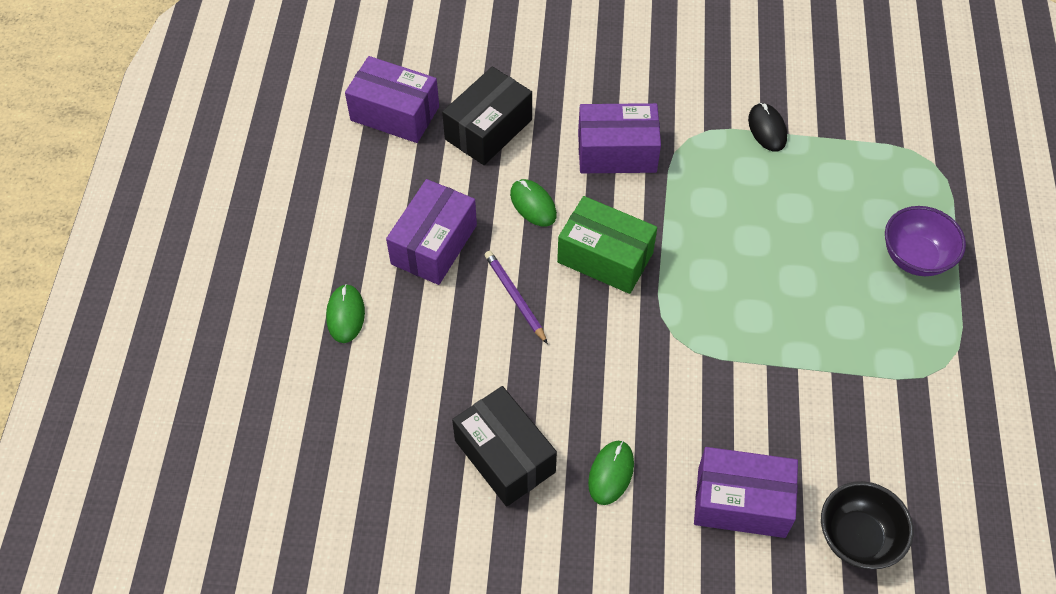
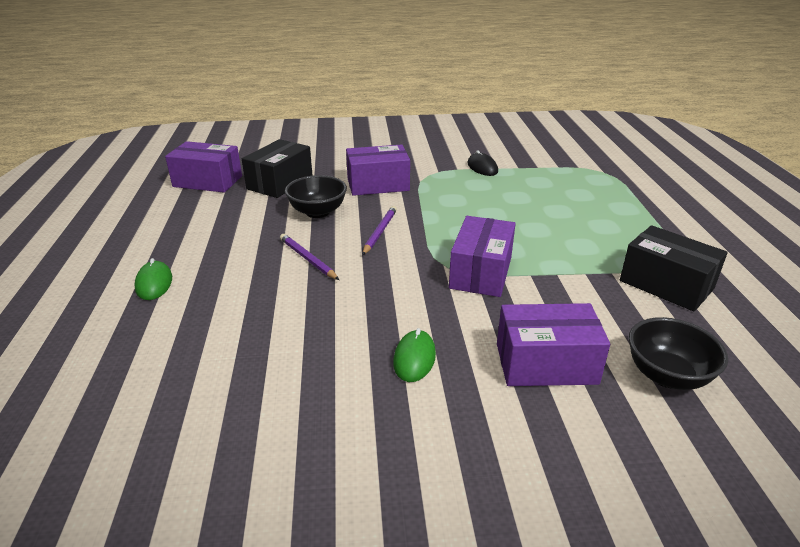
camera: 10 degrees left, 25 degrees down
purple box [386,179,477,285] -> purple box moved to [449,216,516,297]
black box [452,386,557,507] -> black box moved to [620,225,728,312]
green mouse [510,179,557,227] -> black bowl [285,175,347,218]
green box [557,196,657,294] -> purple pencil [362,206,397,255]
purple bowl [885,206,966,276] -> none

